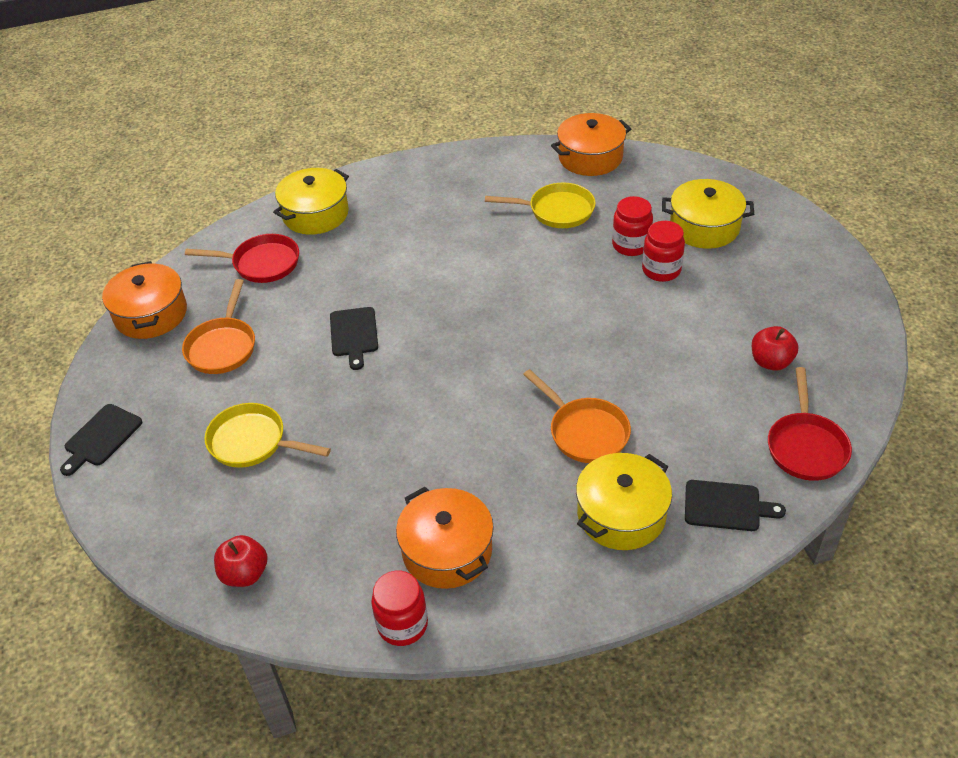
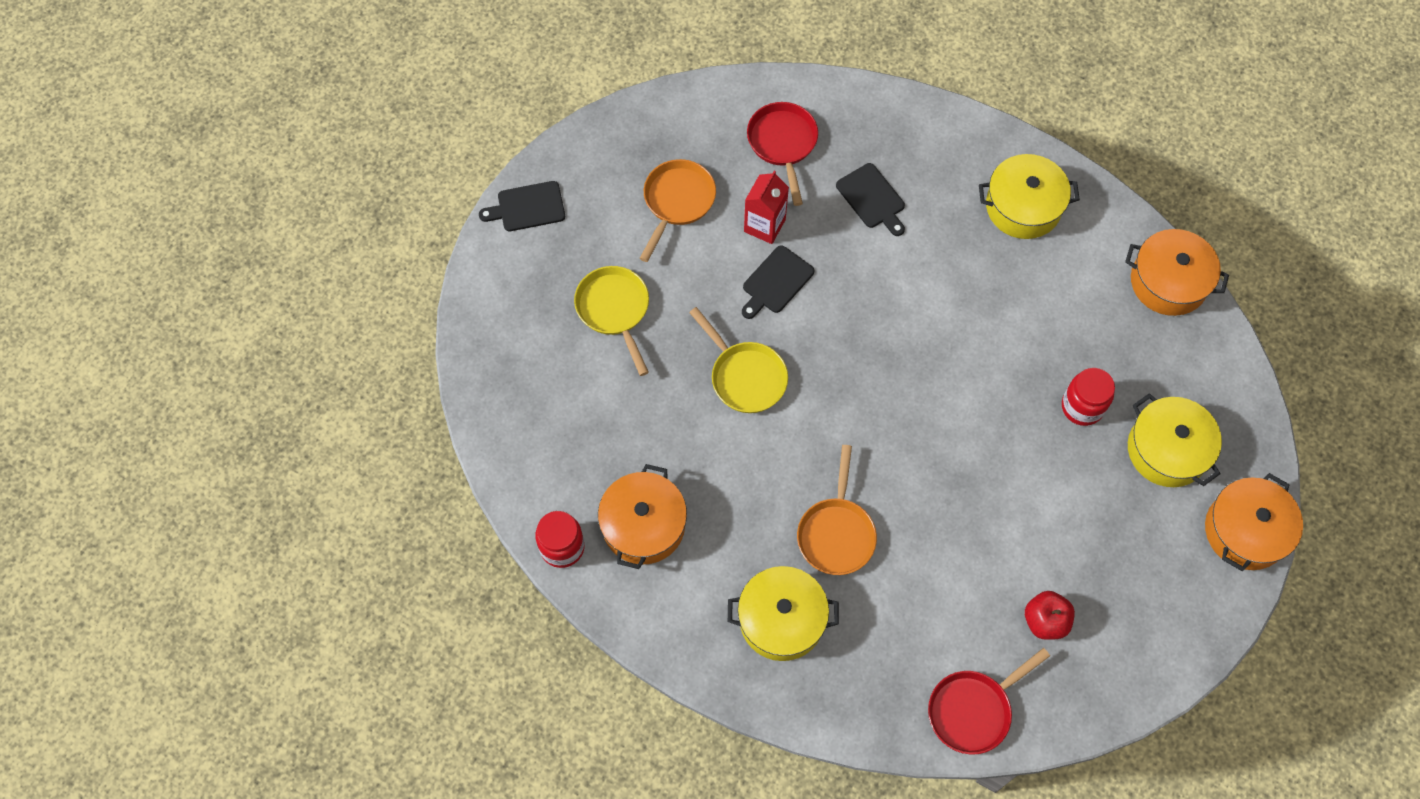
camera: 45 degrees right, 20 degrees up
orange pot [102,261,187,339] -> orange pot moved to [1205,473,1303,571]
orange pan [182,279,255,374] -> orange pan turned 150 degrees clockwise [639,159,716,262]
red pan [185,234,299,283] -> red pan turned 150 degrees counterclockwise [747,102,818,206]
red apple [214,535,268,587] -> none
yellow pot [273,168,349,235] -> yellow pot moved to [979,154,1080,239]
yellow pan [485,182,596,228] -> yellow pan moved to [689,307,788,413]
red jar [642,221,685,282] -> none
black cutting board [685,480,786,531] -> black cutting board moved to [836,163,905,236]
none -> red carton [744,170,789,244]

